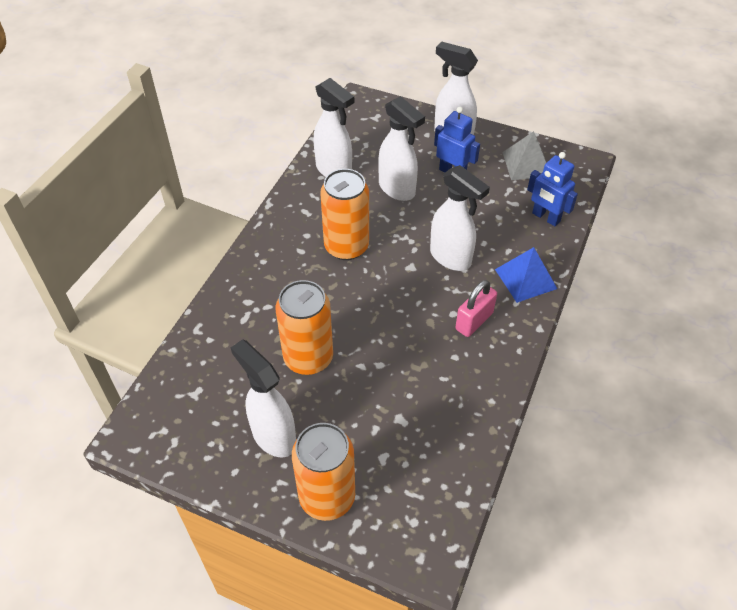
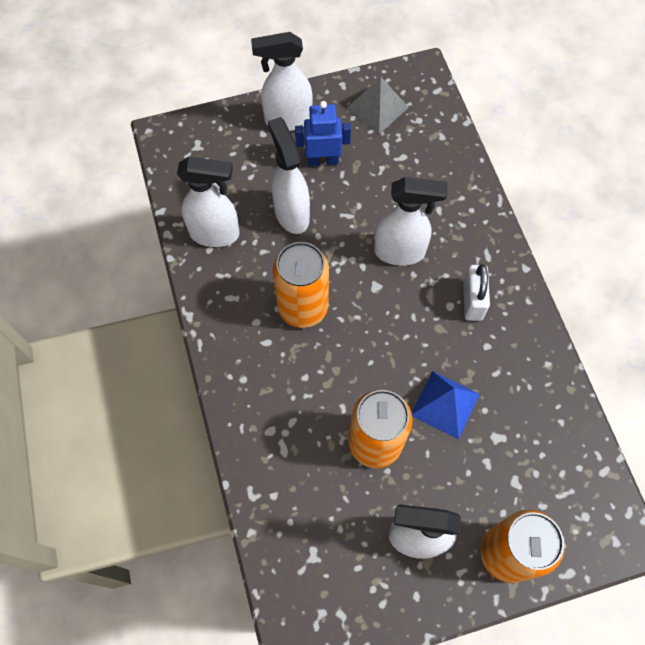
camera: 40 degrees left, 15 degrees up
white spray bottle [378,96,425,201] -> white spray bottle turned 120 degrees counterclockwise [268,117,310,234]
pink padlock [455,280,497,337] -> white padlock [463,264,490,321]
blue pyramid [495,247,557,303] -> blue pyramid moved to [412,371,480,439]
blue robot [527,152,578,226] -> none

